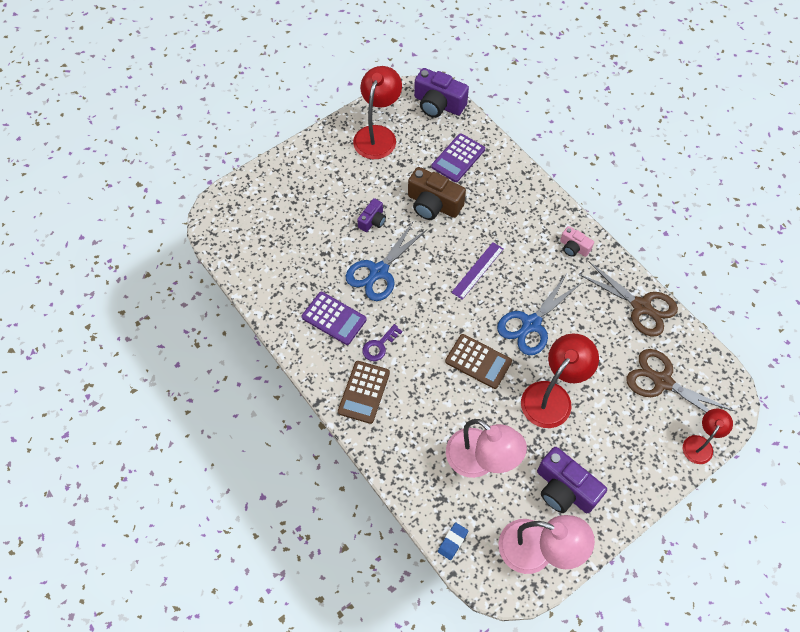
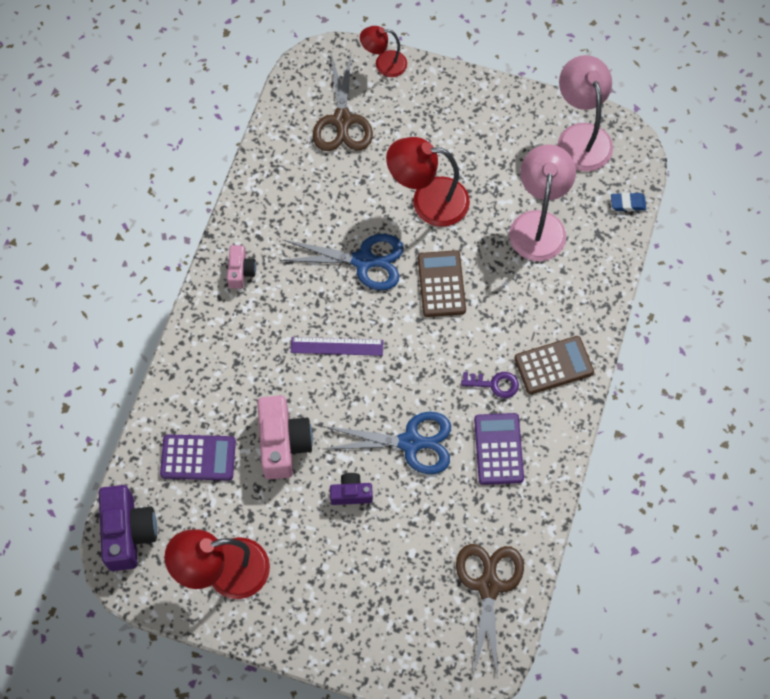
camera: 125 degrees left, 5 degrees up
brown camera [408,167,466,220] -> pink camera [257,395,313,480]
purple camera [537,447,607,513] -> none
brown scissors [578,262,678,337] -> brown scissors moved to [456,544,524,680]

